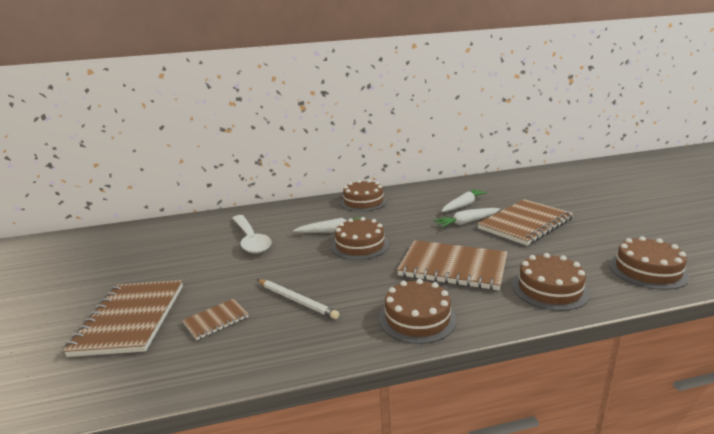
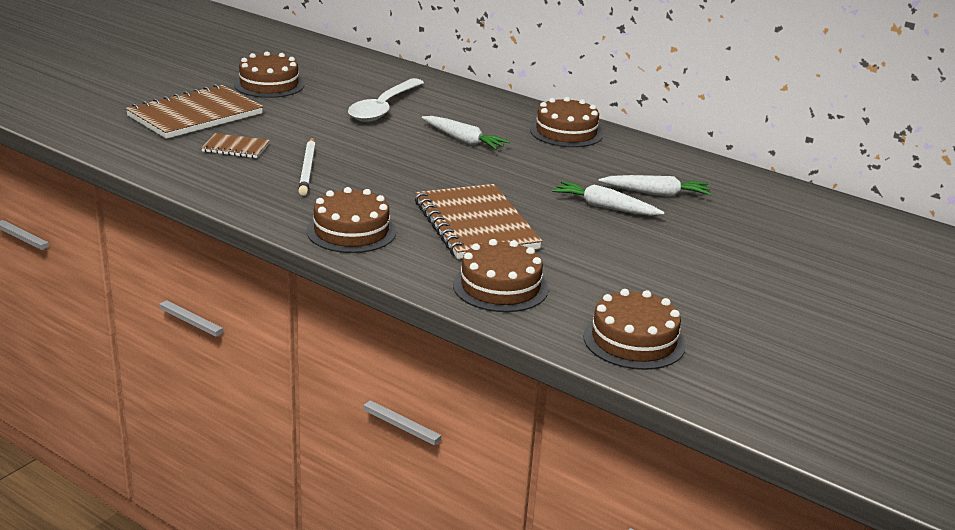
camera: 45 degrees right, 5 degrees up
brown cake [331,217,389,260] -> brown cake moved to [234,51,304,98]
brown notebook [477,199,573,246] -> none

